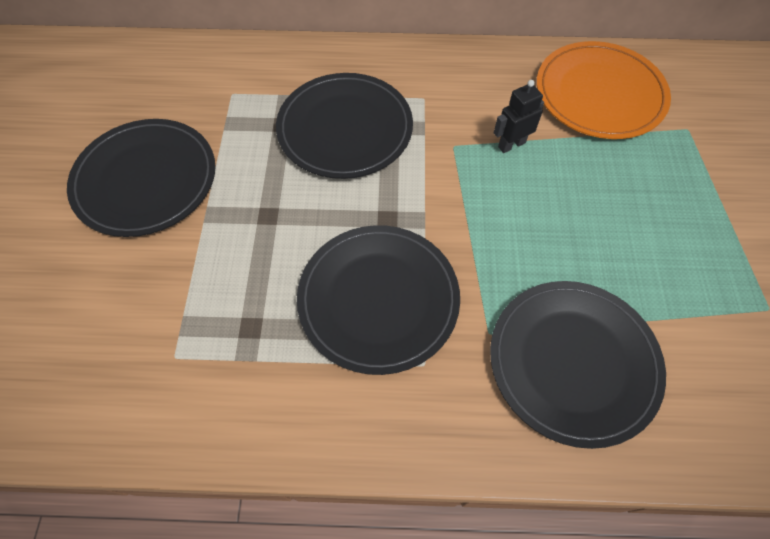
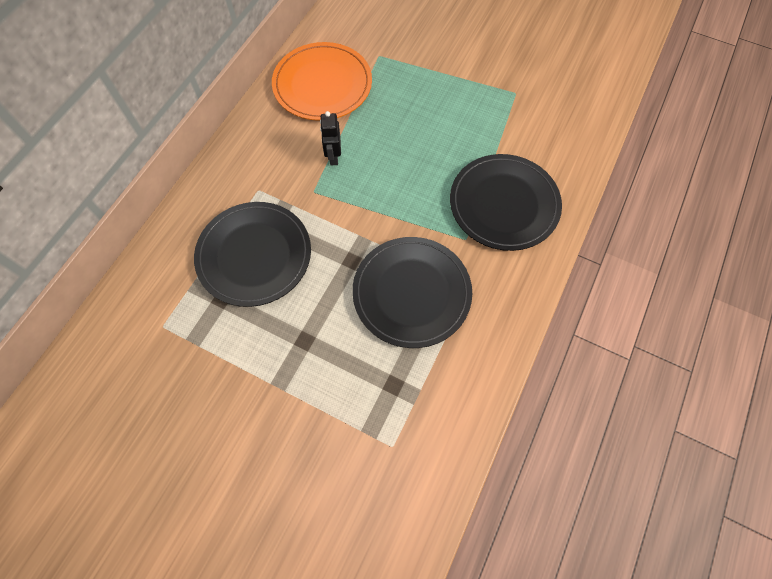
camera: 65 degrees left, 5 degrees up
black plate [67,119,216,237] -> none

